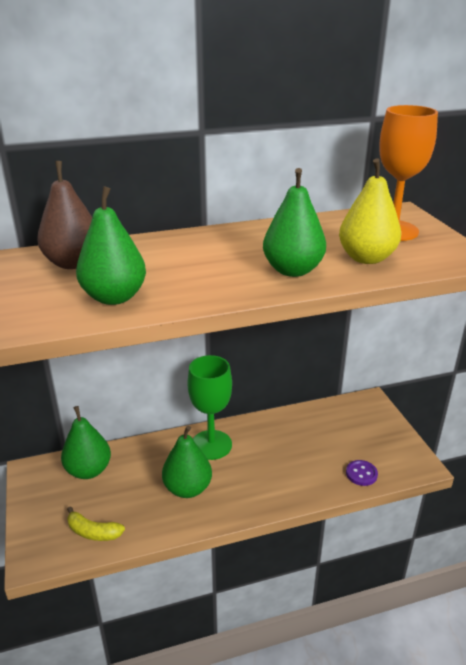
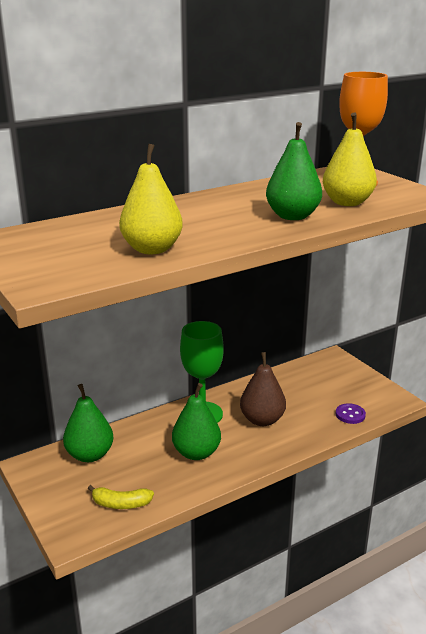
camera: 15 degrees left, 5 degrees down
brown pear [37,161,92,269] -> brown pear moved to [240,352,286,426]
green pear [76,186,146,305] -> yellow pear [119,144,183,254]

